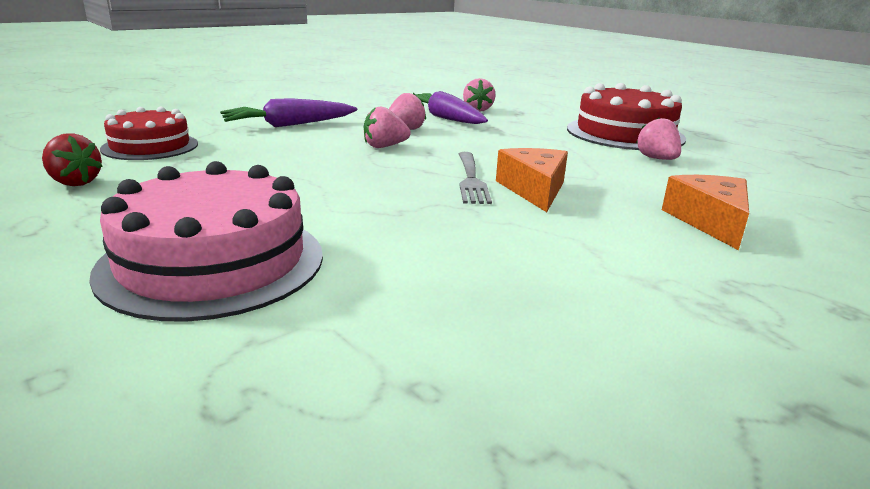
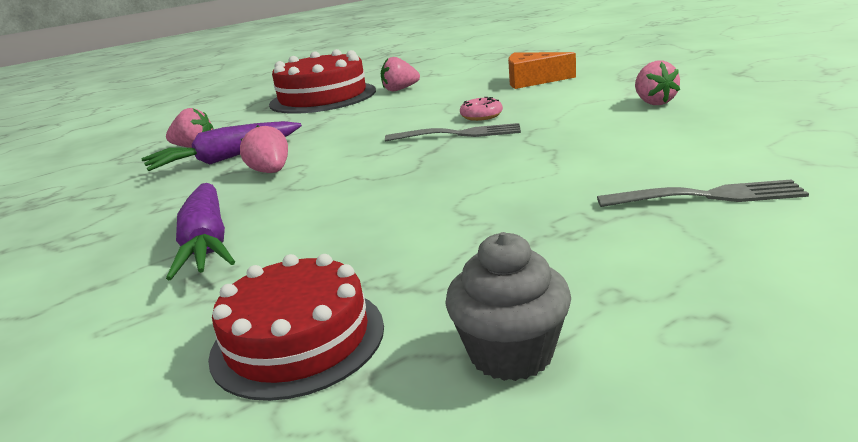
camera: 80 degrees left, 0 degrees up
red strawberry [42,133,102,186] -> grey cupcake [445,232,571,381]
pink cake [89,161,323,322] -> grey fork [597,179,809,207]
pink strawberry [364,106,411,148] -> pink strawberry moved to [635,61,680,105]
orange cheese [496,148,568,212] -> pink donut [460,97,503,121]

